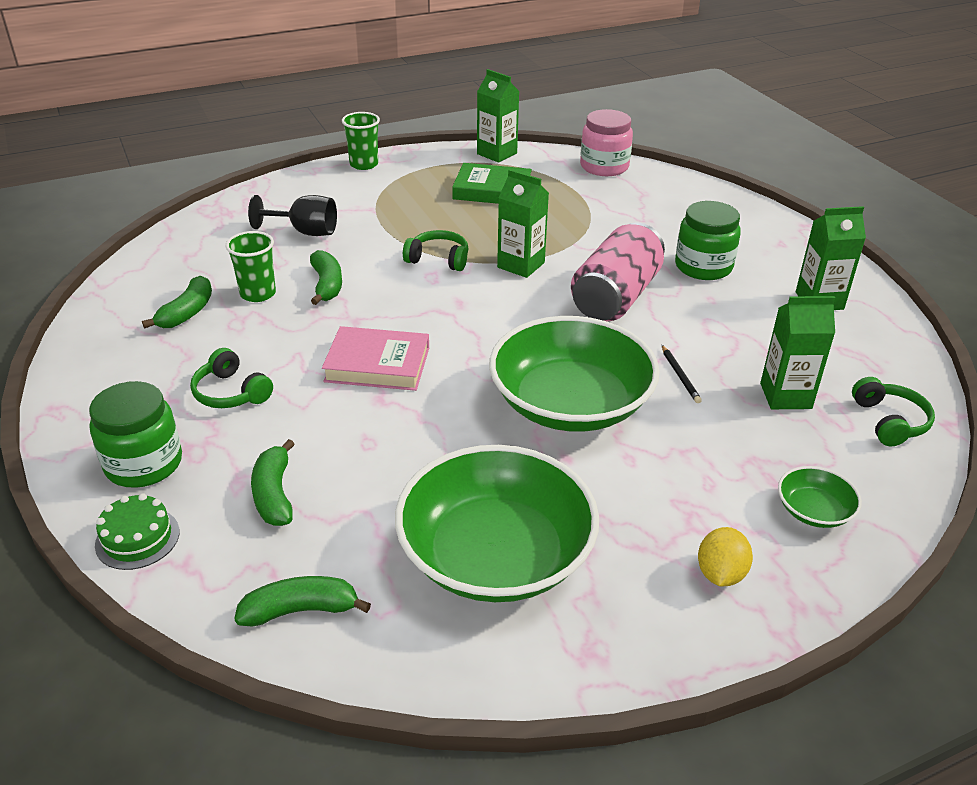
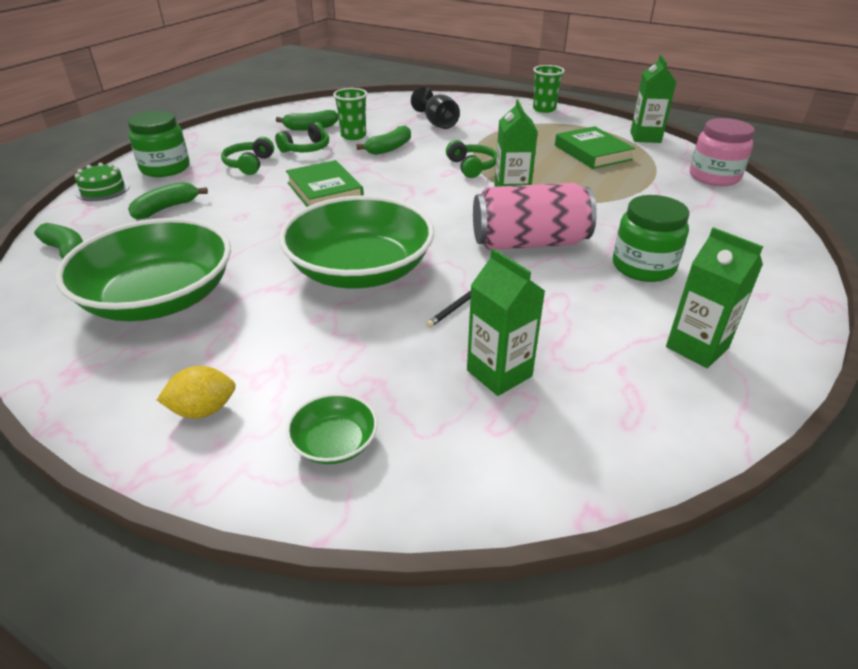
camera: 55 degrees right, 0 degrees up
pink book [322,326,429,391] -> green book [286,160,364,207]
green headphones [852,377,935,446] -> green headphones moved to [275,122,329,153]

